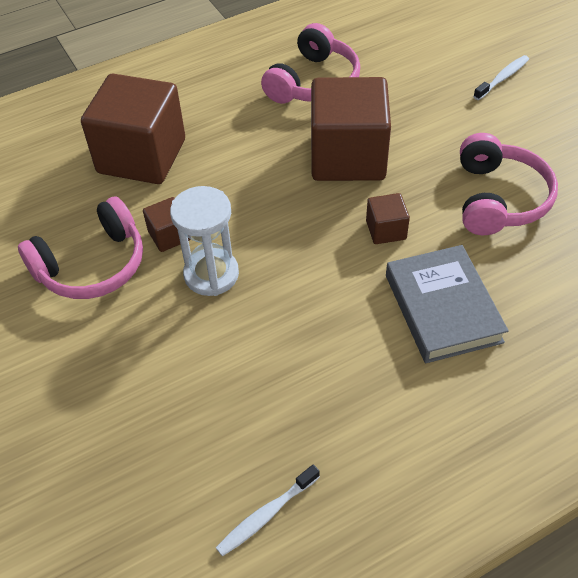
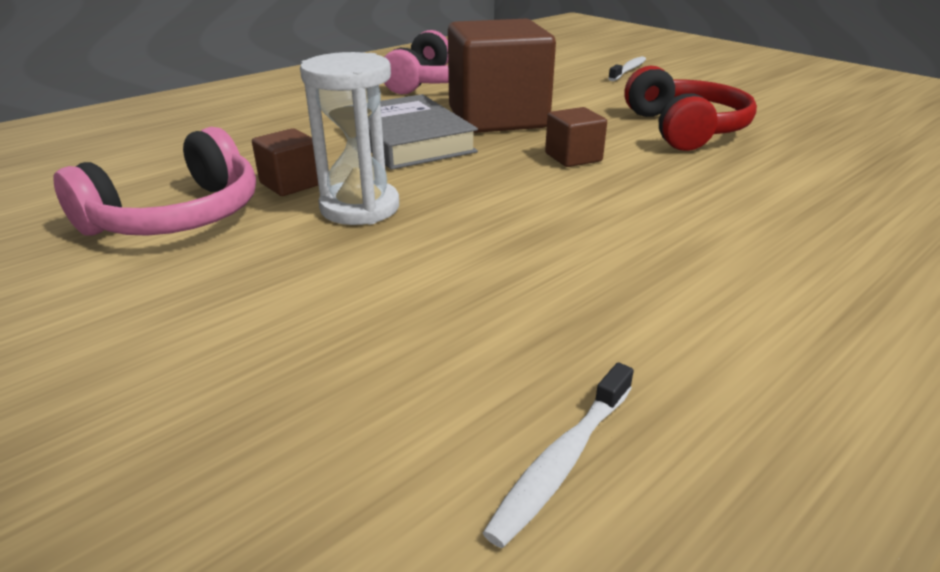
camera: 15 degrees left, 20 degrees down
brown cube [81,74,185,184] -> none
grey book [386,245,509,363] -> grey book moved to [368,94,478,170]
pink headphones [460,133,558,235] -> red headphones [624,66,757,151]

